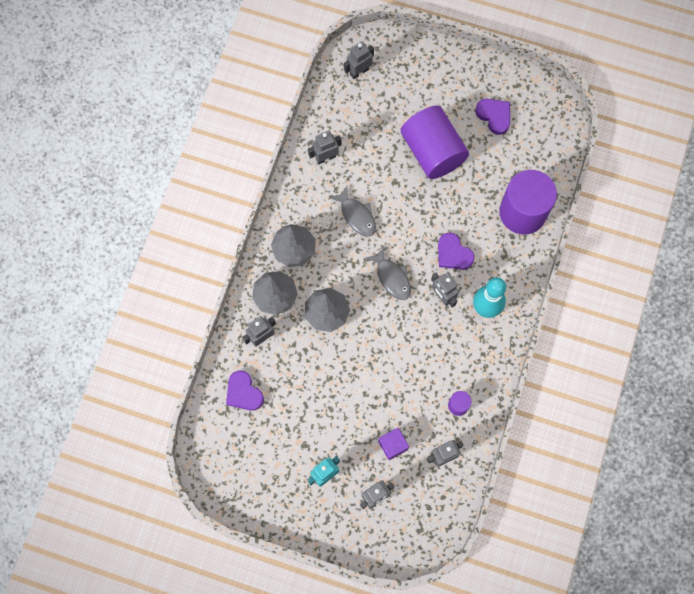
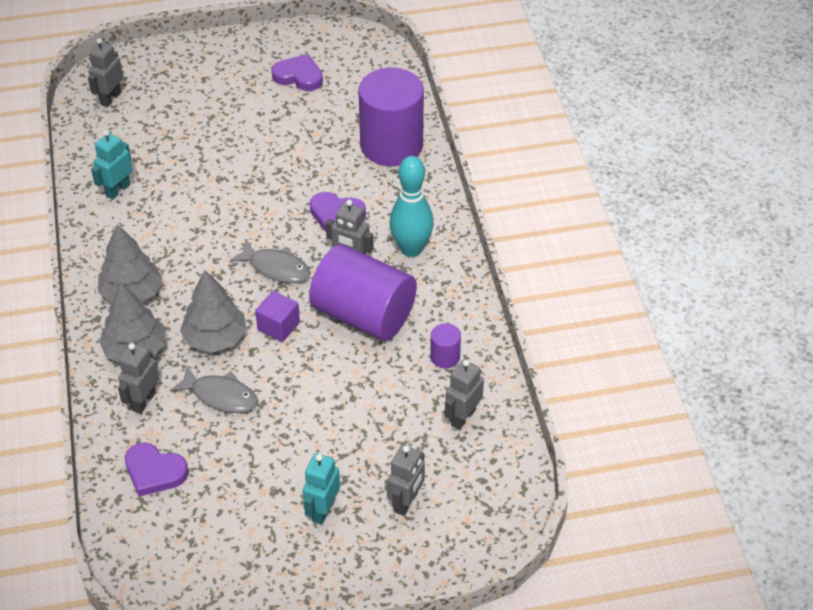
camera: 30 degrees left, 25 degrees down
grey robot [308,131,342,164] -> turquoise robot [91,130,132,200]
grey fish [329,186,376,237] -> grey fish moved to [170,366,258,413]
purple cube [378,428,409,460] -> purple cube moved to [255,291,300,342]
purple cylinder [401,106,469,179] -> purple cylinder moved to [309,244,417,341]

